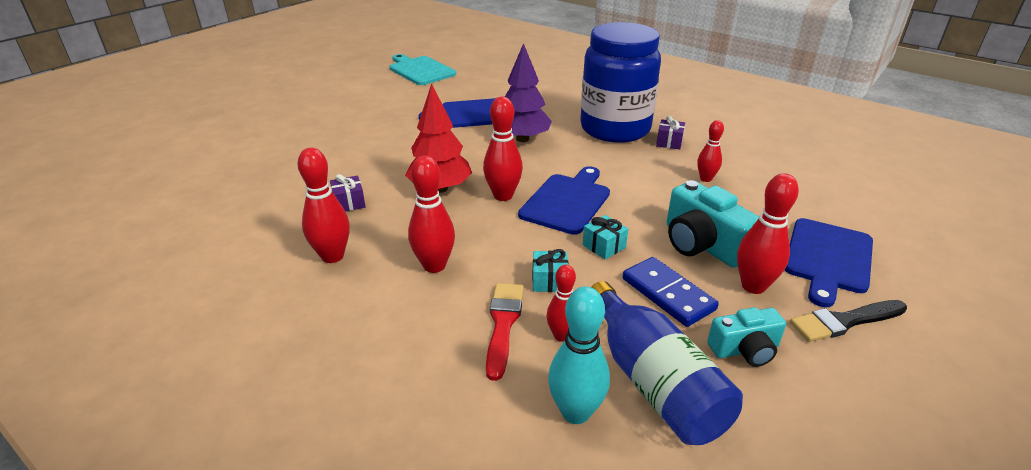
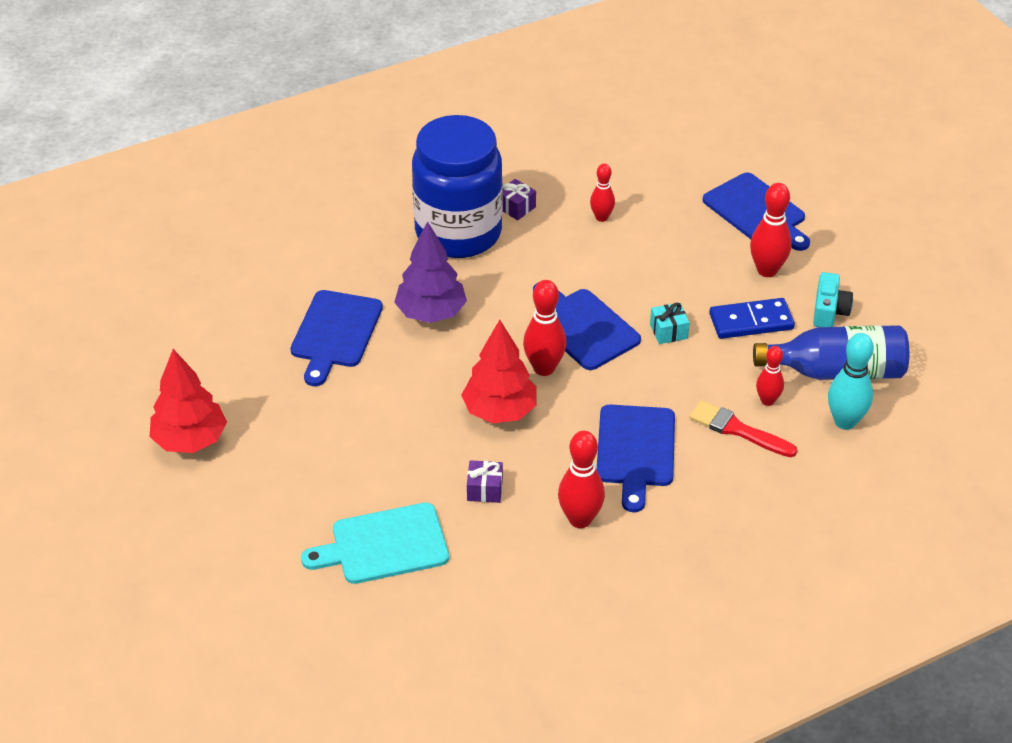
camera: 65 degrees left, 10 degrees up
turquoise cutting board [389,54,456,85] -> turquoise cutting board moved to [301,503,449,584]
red bowling pin [408,156,455,273] -> blue cutting board [597,404,675,512]
turquoise gift [532,249,568,292] -> none
turquoise camera [667,180,759,268] -> none
black brush [790,300,907,342] -> none
none -> red tree [150,349,227,453]

